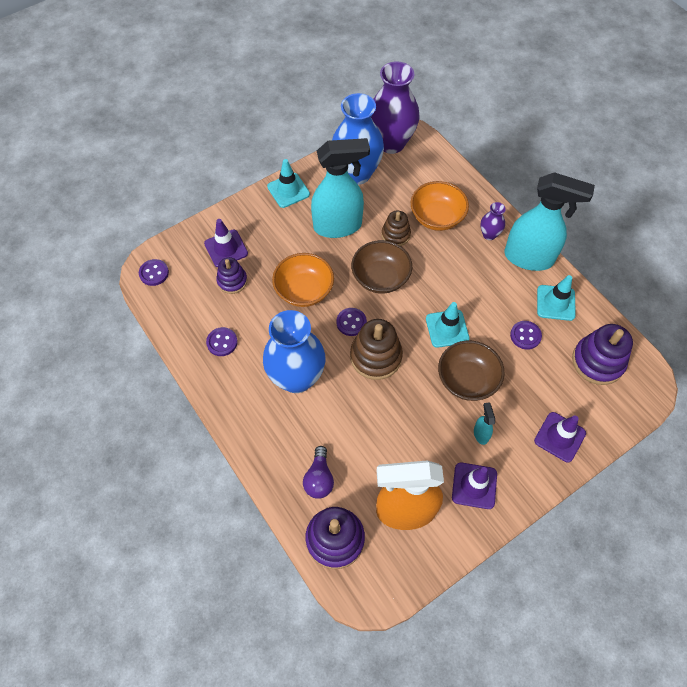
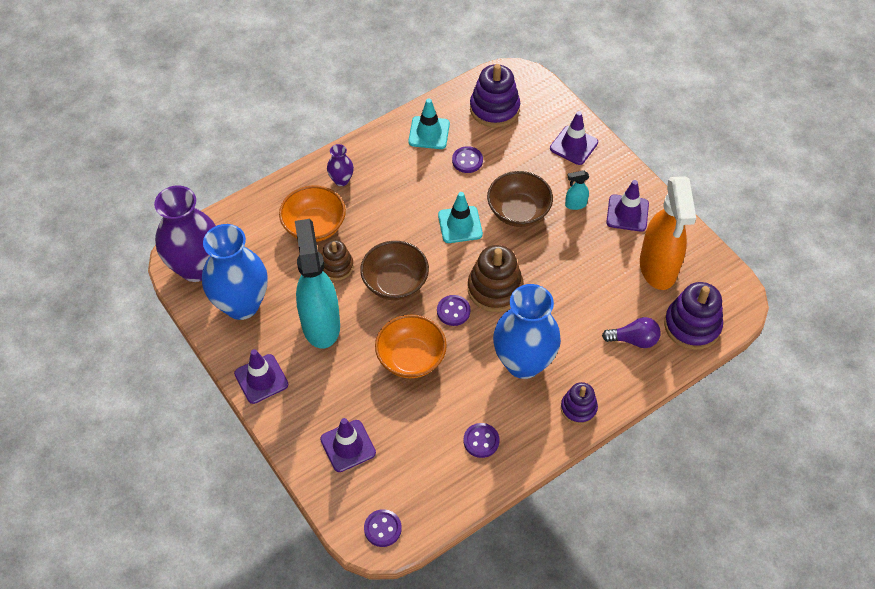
camera: 90 degrees left, 5 degrees down
purple stacking toy [216,257,247,294] -> purple stacking toy moved to [561,382,598,425]
turquoise traffic cone [267,159,310,208] -> purple traffic cone [234,349,288,404]
turquoise spray bottle [504,172,595,271] -> none

